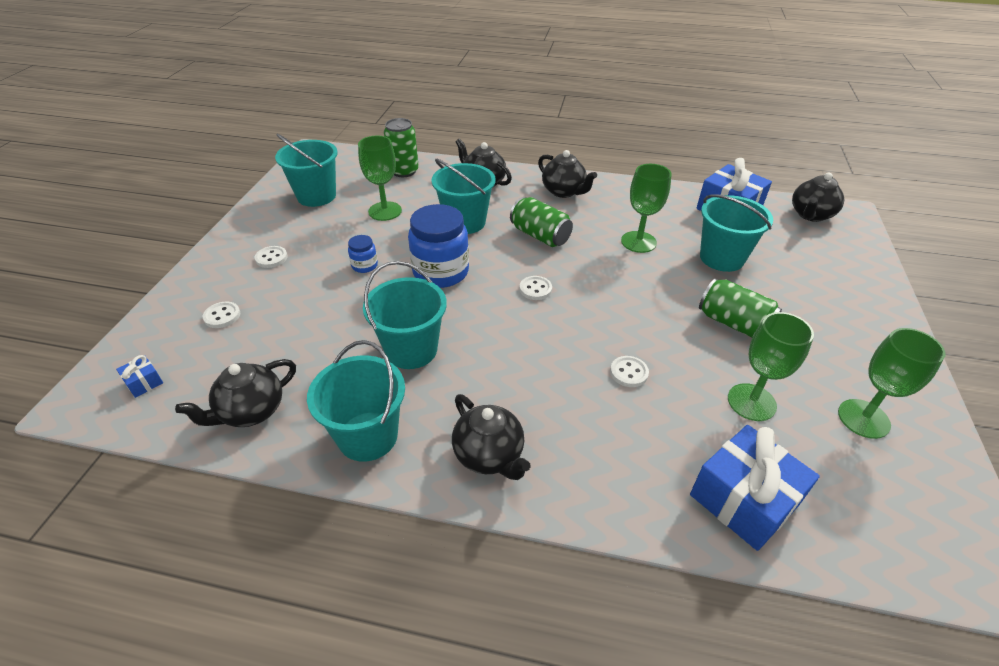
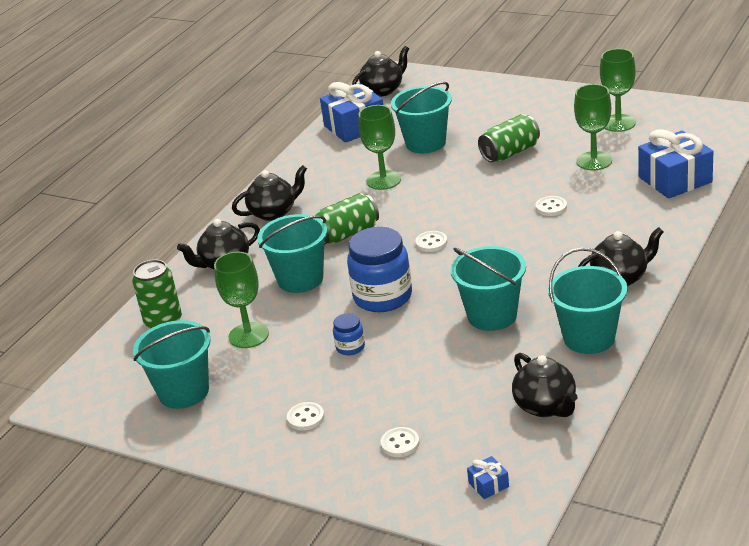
camera: 70 degrees left, 10 degrees down
black teapot [792,172,844,222] -> black teapot turned 90 degrees counterclockwise [352,46,409,96]

